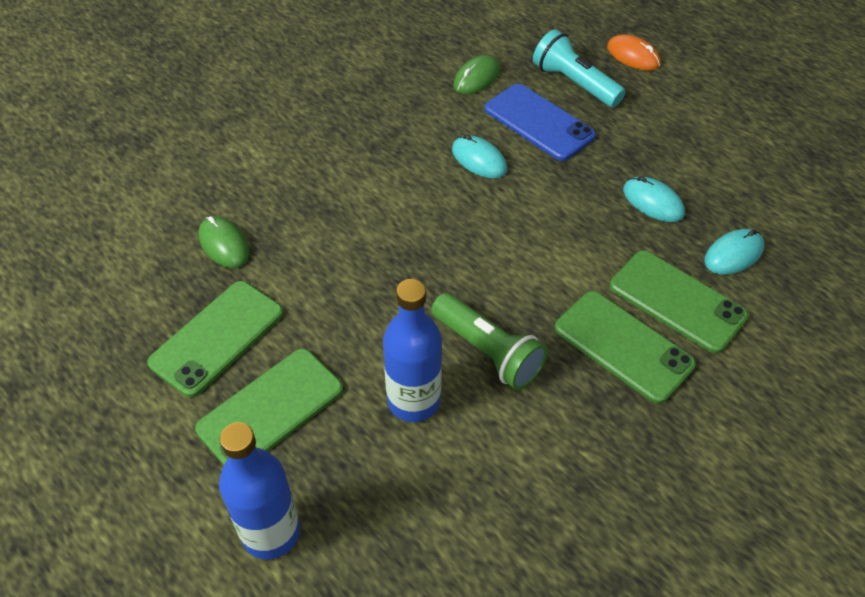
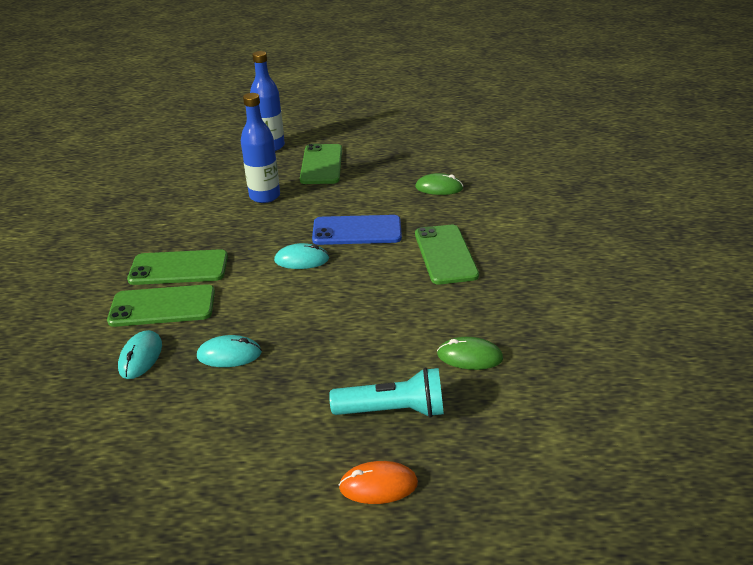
camera: 135 degrees right, 15 degrees down
green phone [147,281,283,397] -> green phone moved to [415,225,479,285]
green flashlight [431,293,548,390] -> none
turquoise mouse [452,134,507,178] -> turquoise mouse moved to [274,243,329,269]
green mouse [453,55,500,94] -> green mouse turned 75 degrees counterclockwise [437,337,503,370]
blue phone [484,84,596,161] -> blue phone moved to [312,215,402,245]

